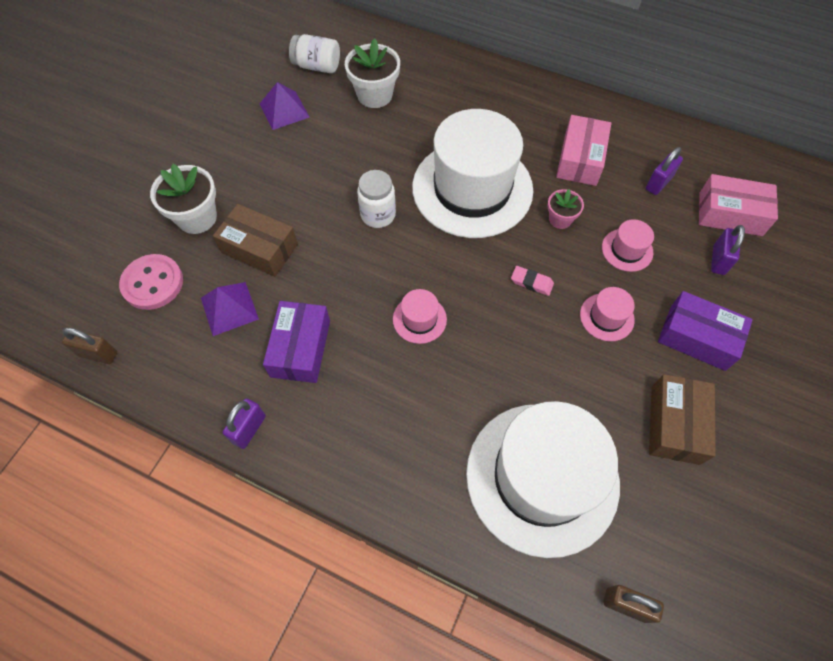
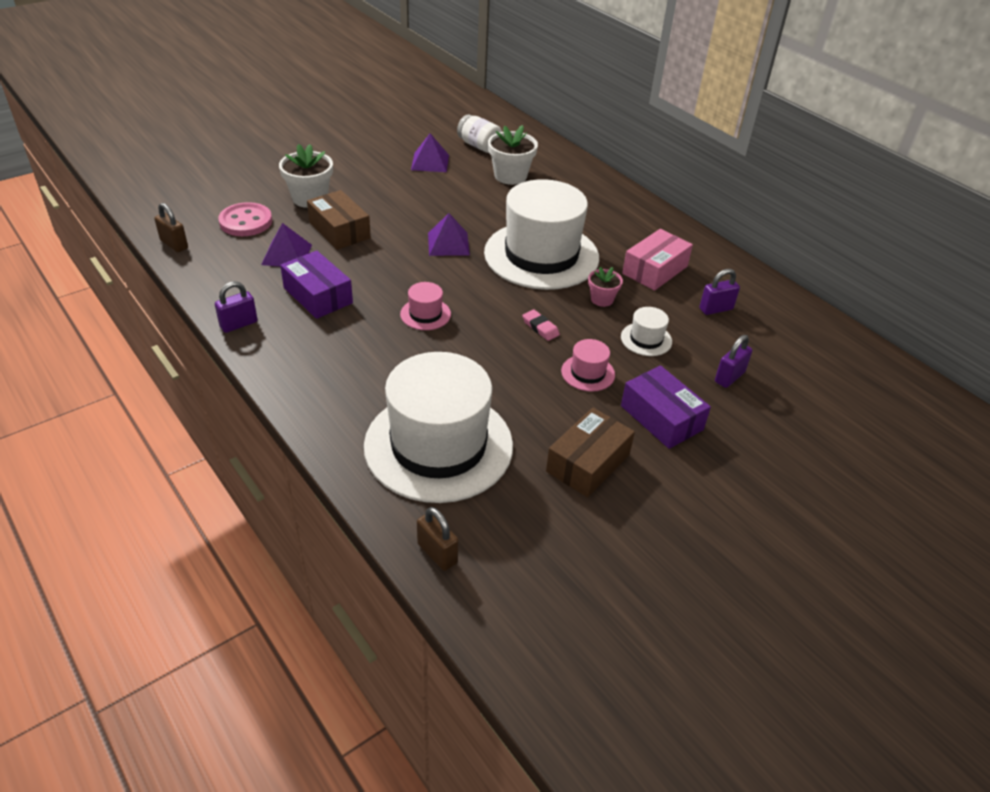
camera: 25 degrees right, 20 degrees down
purple box [263,301,330,383] -> purple box turned 75 degrees counterclockwise [280,251,353,319]
white jar [357,170,396,228] -> purple pyramid [428,213,470,256]
pink hat [602,219,654,272] -> white hat [621,307,672,356]
pink box [699,174,778,236] -> none

